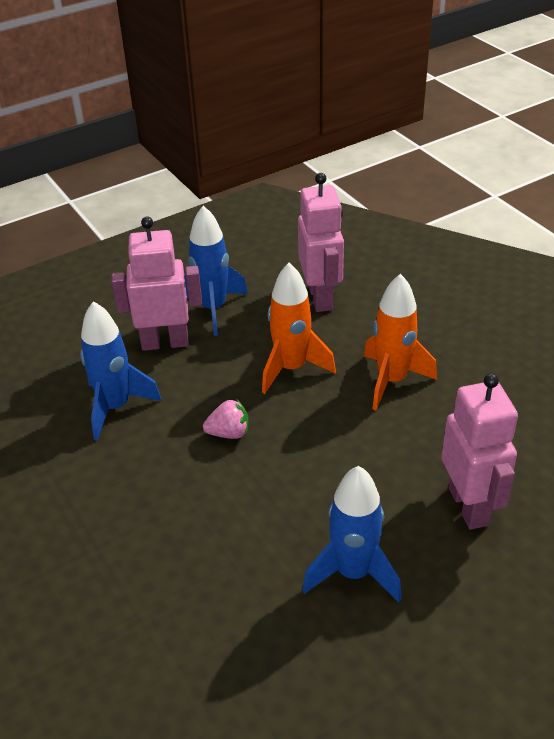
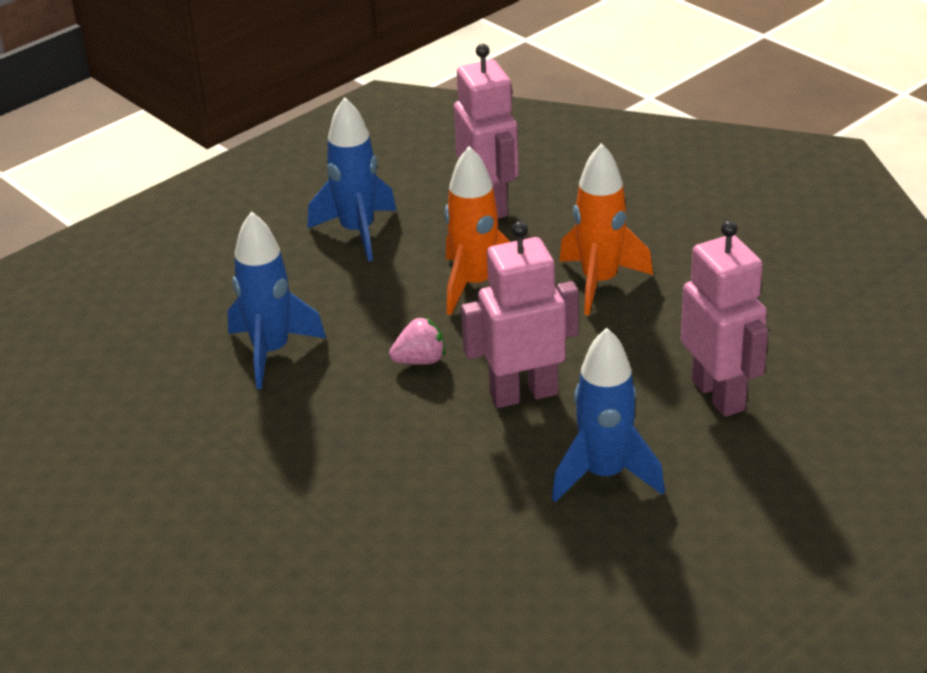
camera: 10 degrees left, 5 degrees down
pink robot [111,217,202,351] -> pink robot moved to [461,221,578,408]

